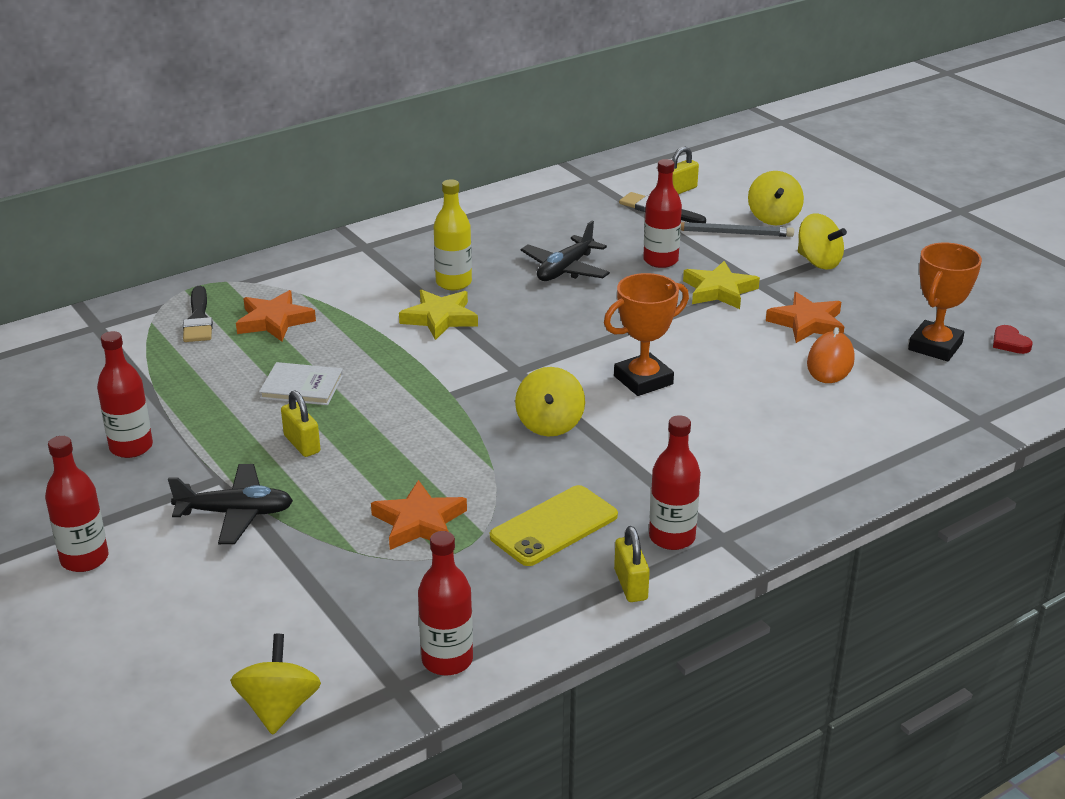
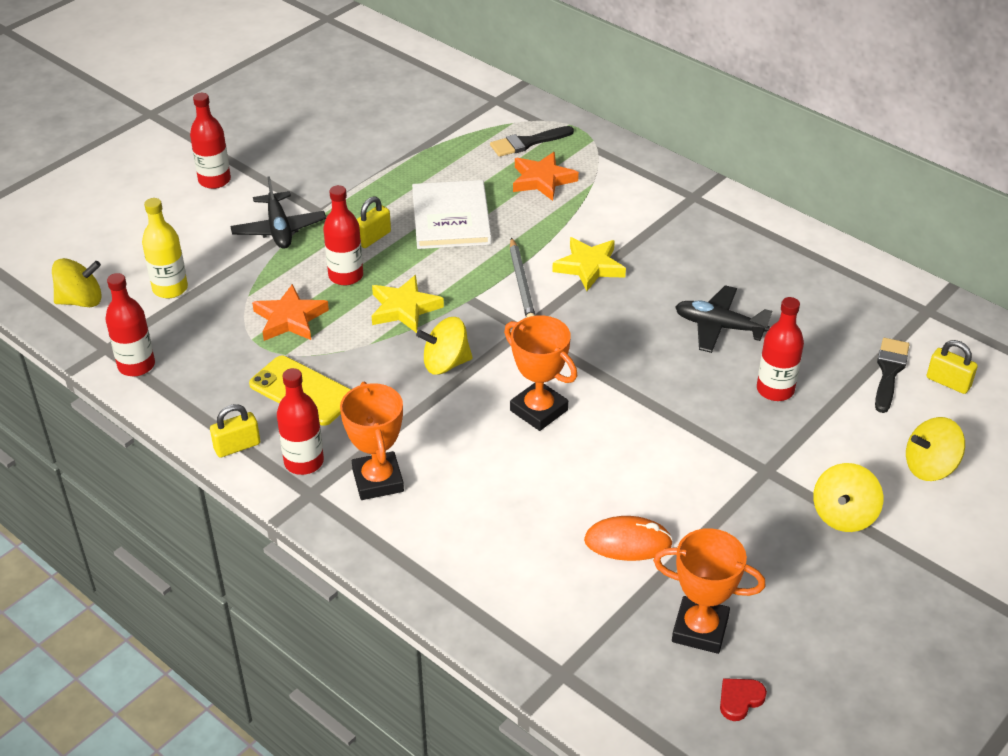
camera: 75 degrees right, 10 degrees up
red bottle [97,331,153,458] -> red bottle moved to [323,185,363,285]
white book [259,362,343,405] -> white book [412,180,492,249], size x1.59
yellow bottle [434,179,472,290] -> yellow bottle moved to [142,198,188,298]
grey pencil [681,222,794,237] -> grey pencil moved to [510,237,535,318]
yellow star [683,261,760,309] -> yellow star moved to [372,275,444,333]
orange star [766,292,844,343] -> none
none -> orange trophy [340,382,404,500]

